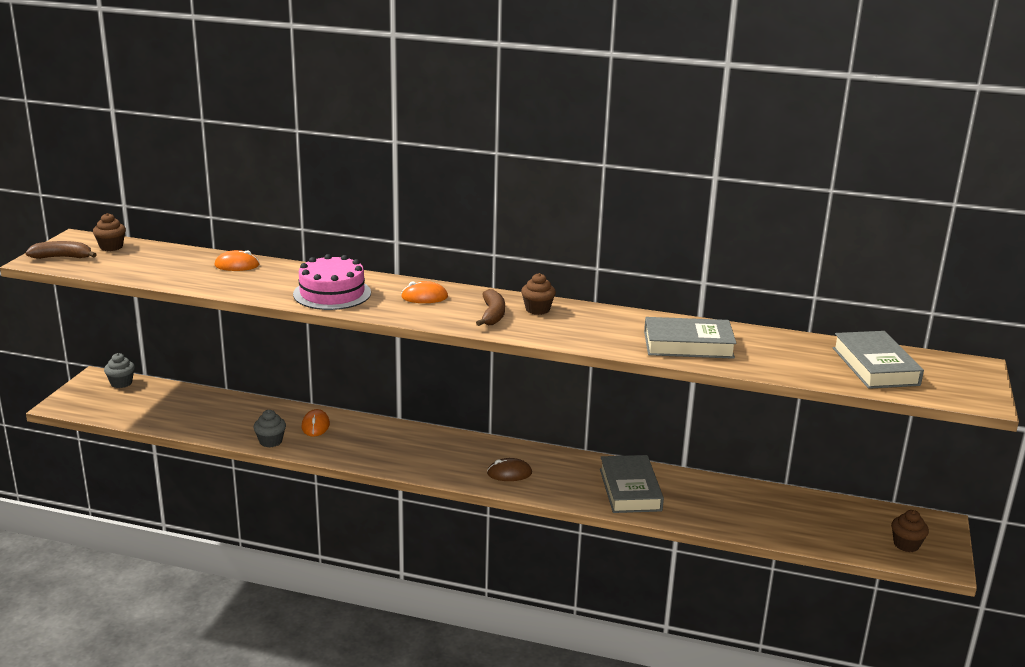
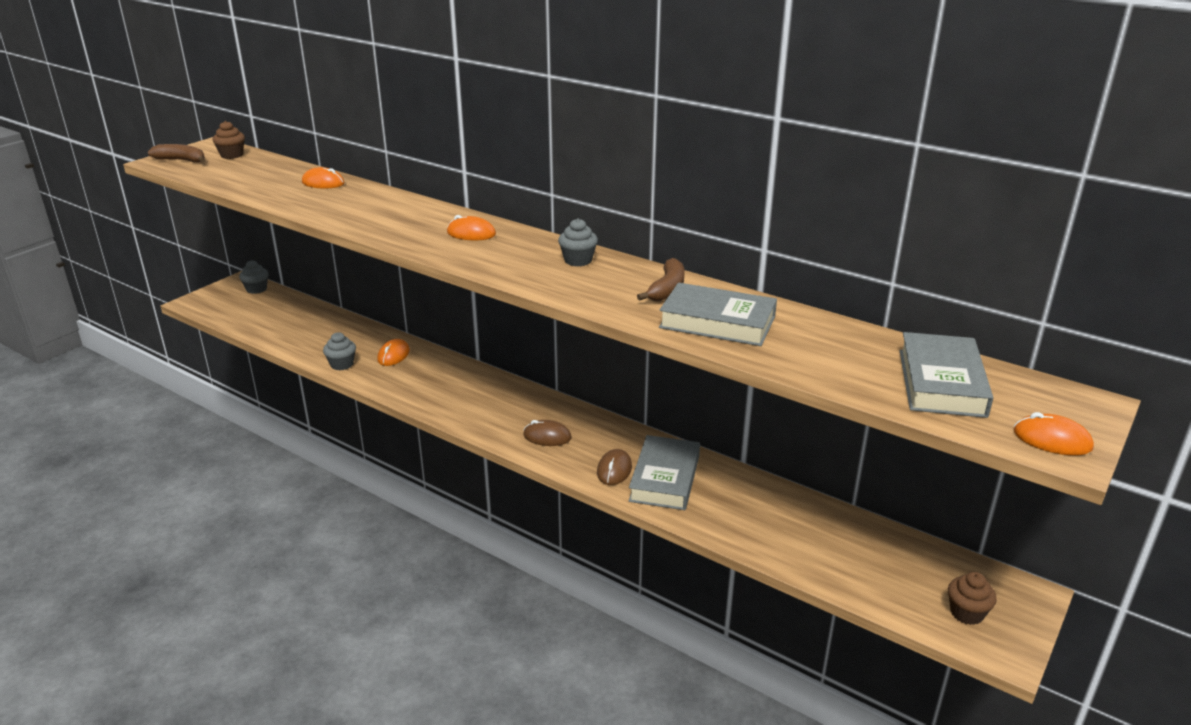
camera: 20 degrees right, 5 degrees up
pink cake [293,254,371,310] -> none
brown banana [476,289,505,326] -> brown banana moved to [637,258,685,301]
brown cupcake [521,273,556,315] -> grey cupcake [558,218,598,267]
none -> brown mouse [597,449,632,485]
none -> orange mouse [1014,412,1094,456]

